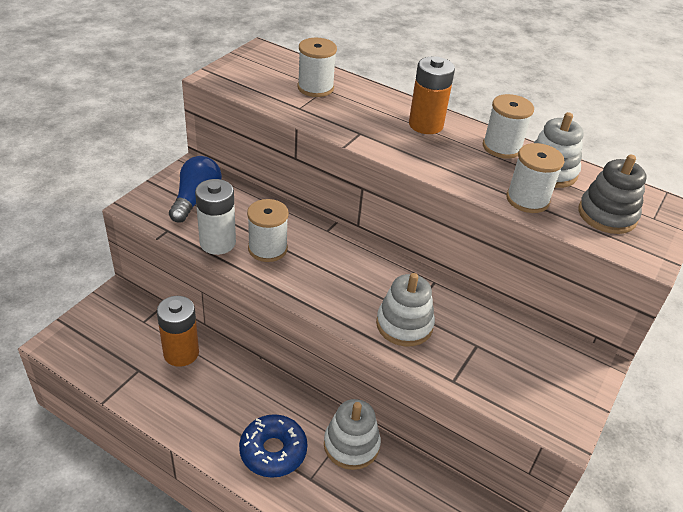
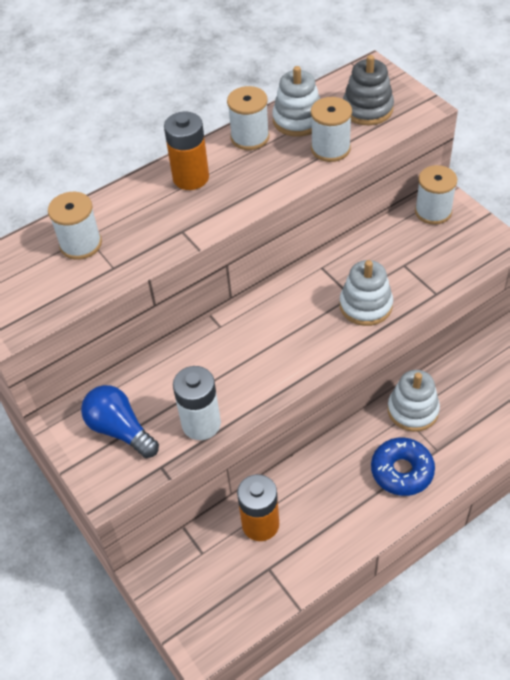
camera: 60 degrees left, 10 degrees up
white spool [247,199,289,262] -> white spool moved to [415,165,457,225]

